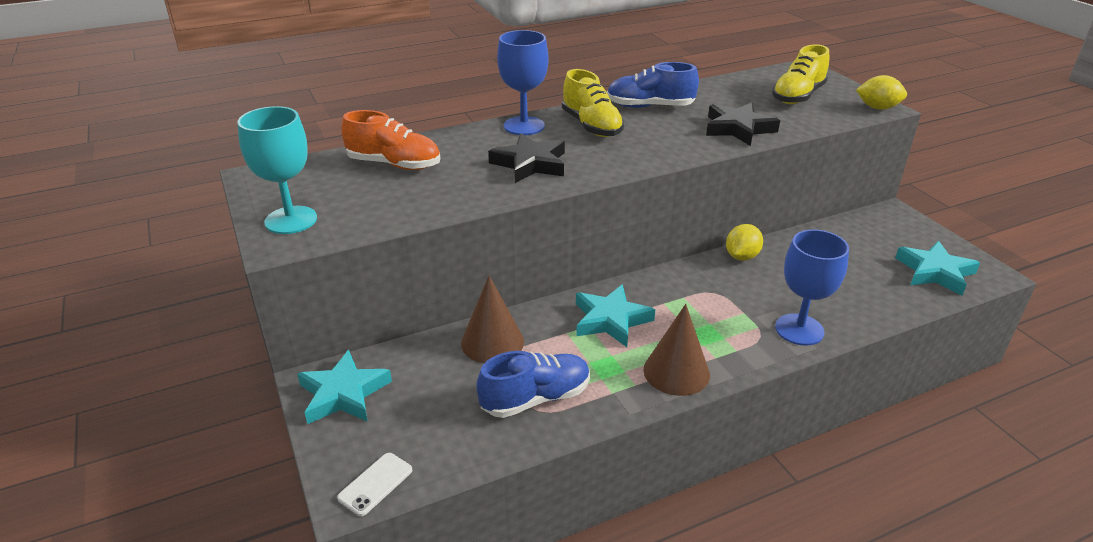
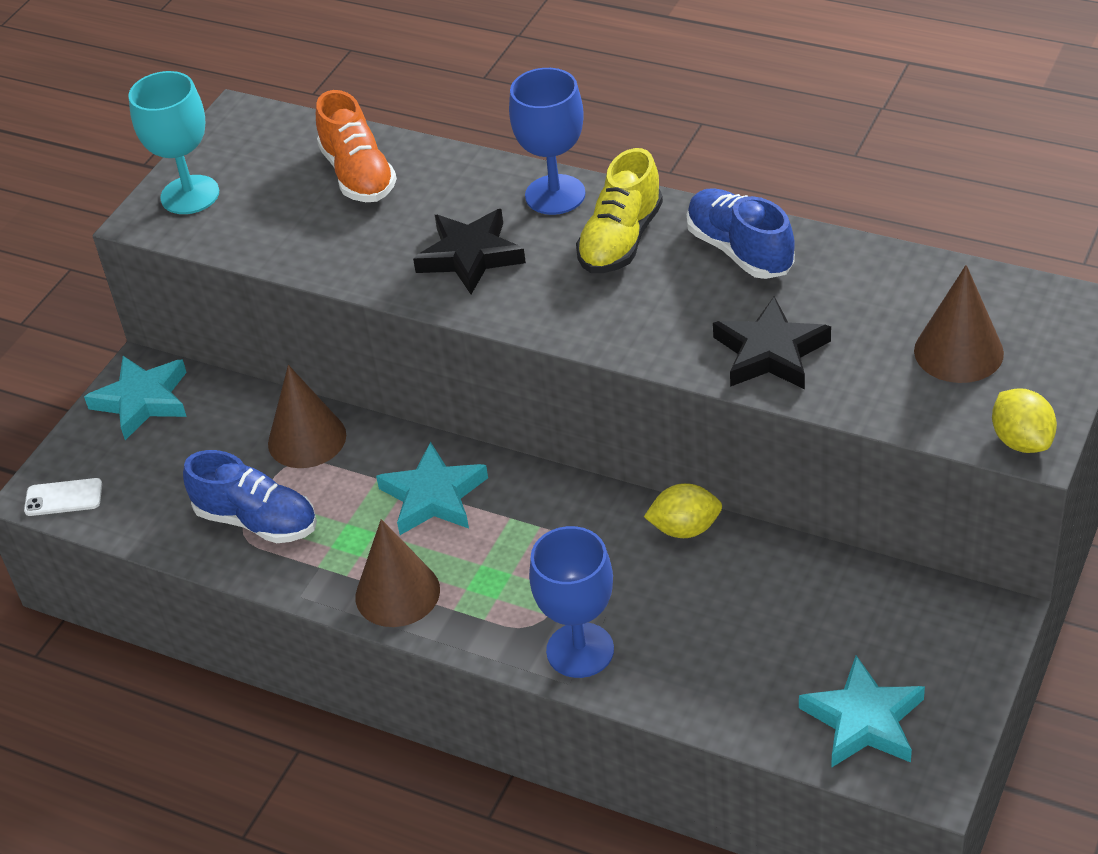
camera: 55 degrees right, 10 degrees up
yellow shoe [772,45,829,104] -> brown cone [914,265,1004,383]

